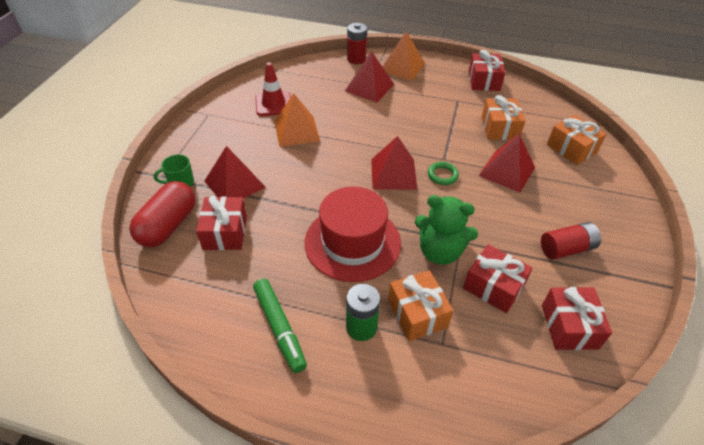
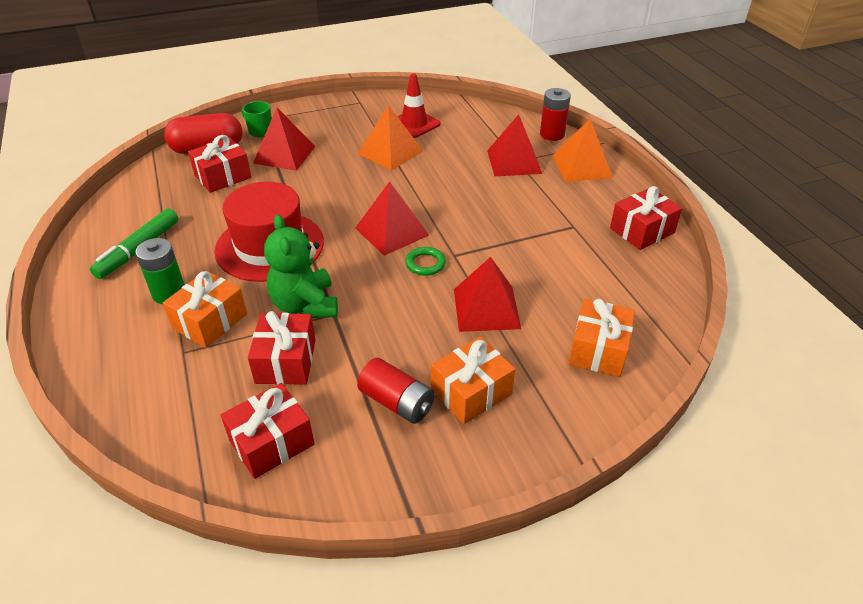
camera: 55 degrees right, 5 degrees down
orange gift [482,95,525,140] -> orange gift moved to [431,337,515,424]

